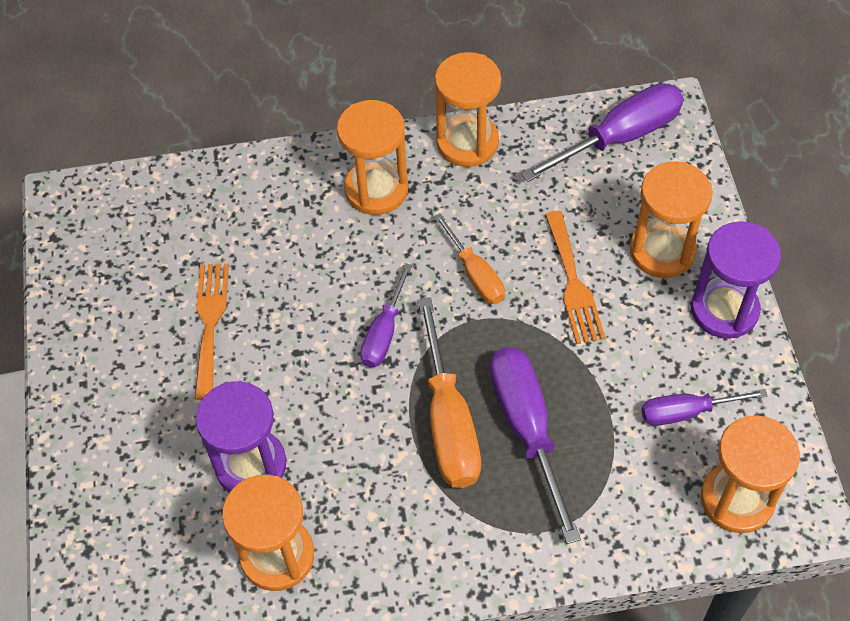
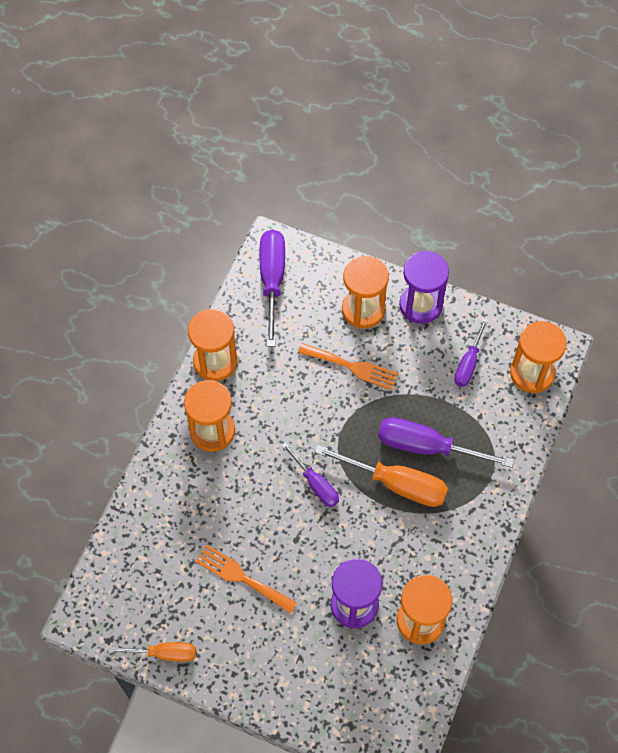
camera: 60 degrees left, 5 degrees up
orange screwdriver [434,213,505,304] -> orange screwdriver moved to [108,642,196,662]

